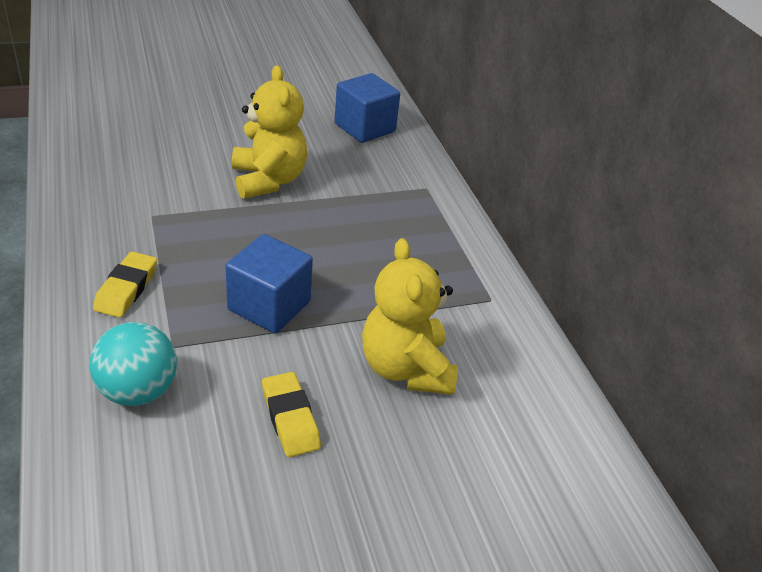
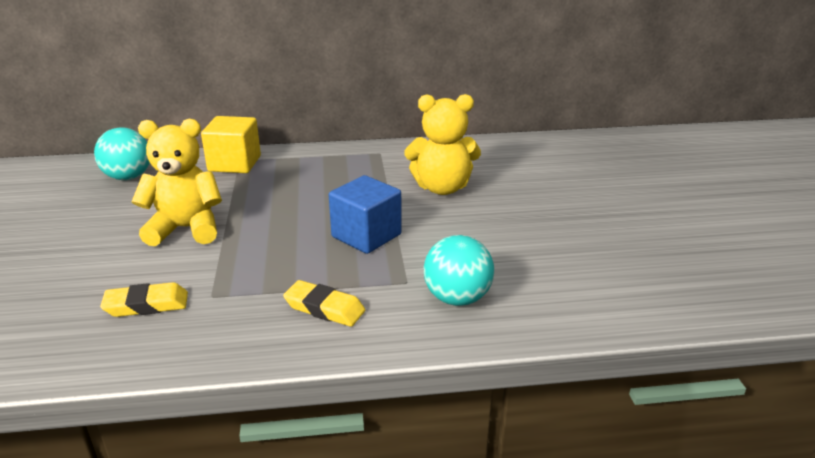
camera: 75 degrees left, 10 degrees down
yellow eraser [262,372,321,457] -> yellow eraser moved to [100,282,188,317]
blue cube [335,73,400,143] -> turquoise ball [94,128,150,180]
none -> yellow cube [201,116,261,173]

